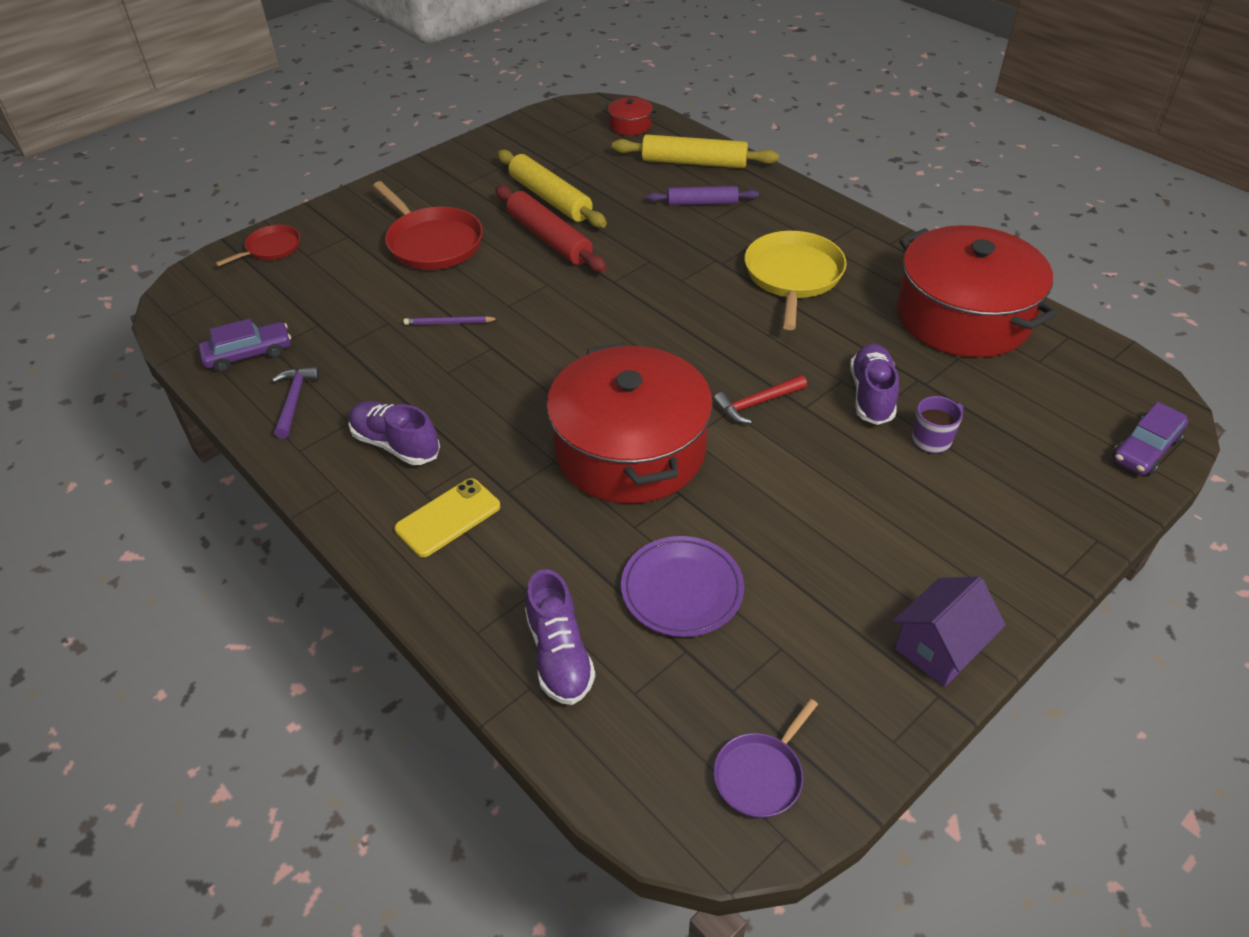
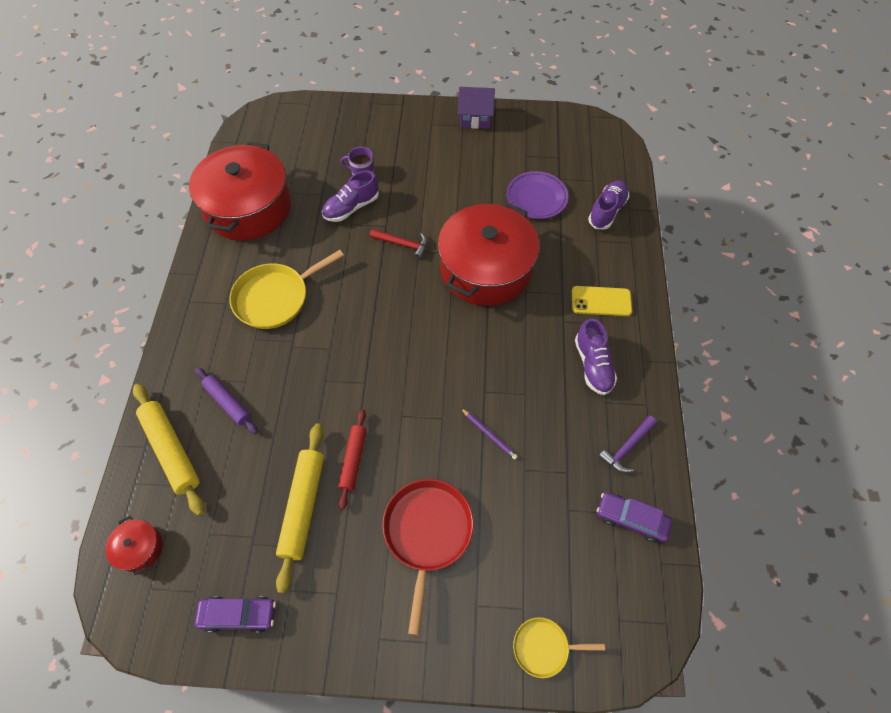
camera: 135 degrees left, 15 degrees up
red pan [215,225,300,267] -> yellow pan [513,617,605,678]
red rolling pin [496,185,607,272] -> red rolling pin [338,409,367,510], size x0.64
purple pan [714,699,818,818] -> none
purple car [1112,402,1188,476] -> purple car moved to [195,596,276,633]

